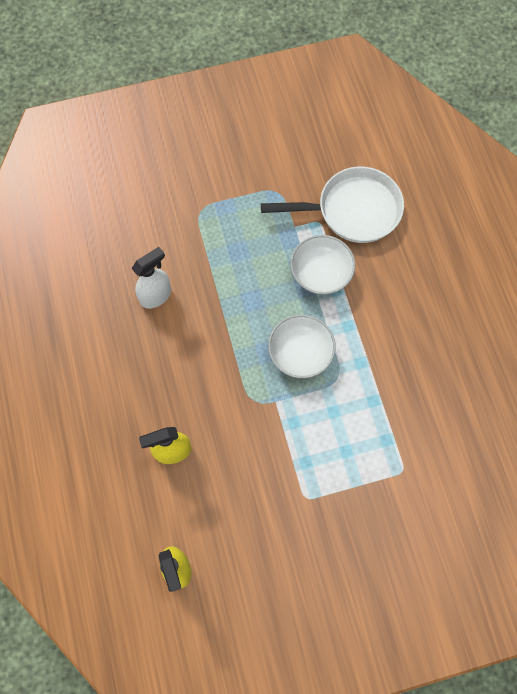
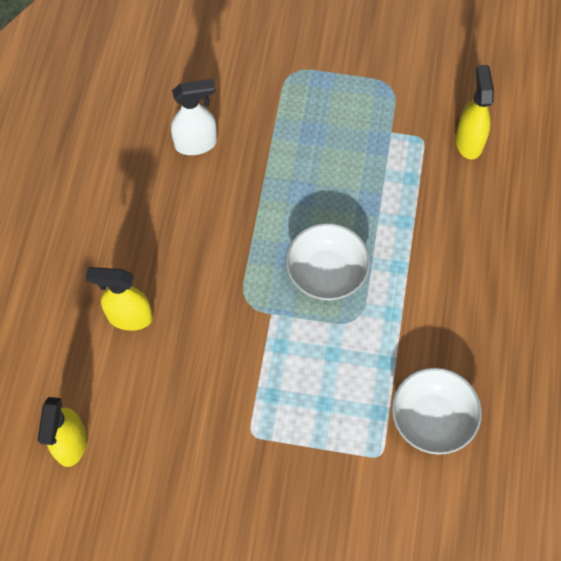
camera: 25 degrees right, 5 degrees down
white pan [261,167,404,243] -> yellow spray bottle [456,65,494,160]
white bowl [290,235,355,294] -> white bowl moved to [392,367,482,455]

